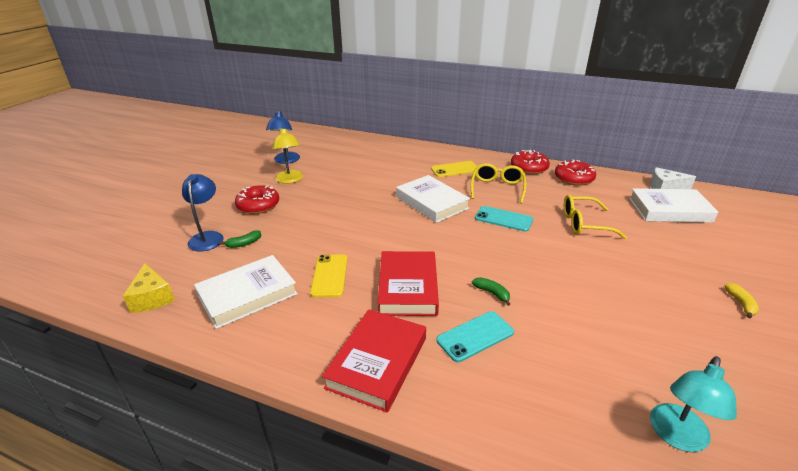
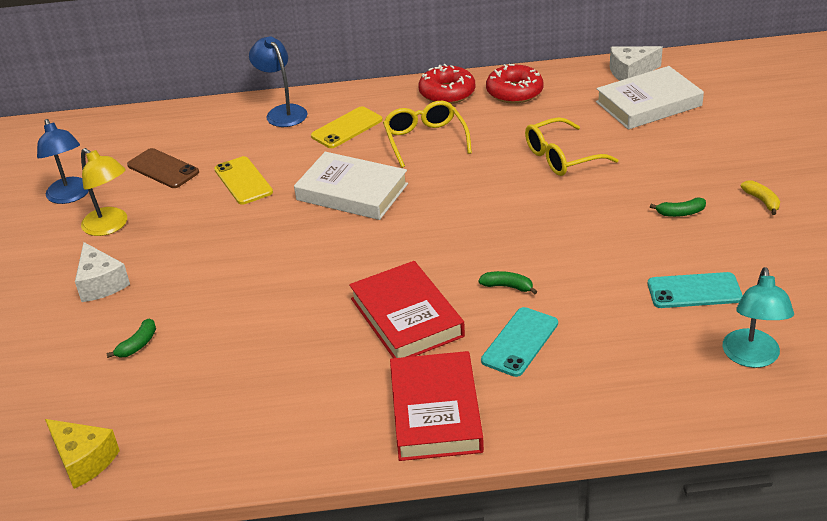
camera: 25 degrees left, 5 degrees up
blue lamp [182,174,224,251] -> blue lamp moved to [249,37,307,127]
white book [194,255,298,329] -> none
red donut [235,185,279,214] -> white cheese [75,242,130,302]
yellow phone [310,255,348,298] -> yellow phone moved to [214,156,273,205]
turquoise phone [475,206,533,232] -> turquoise phone moved to [648,272,743,308]
none -> brown phone [127,148,199,188]
none -> green banana [650,198,706,217]

